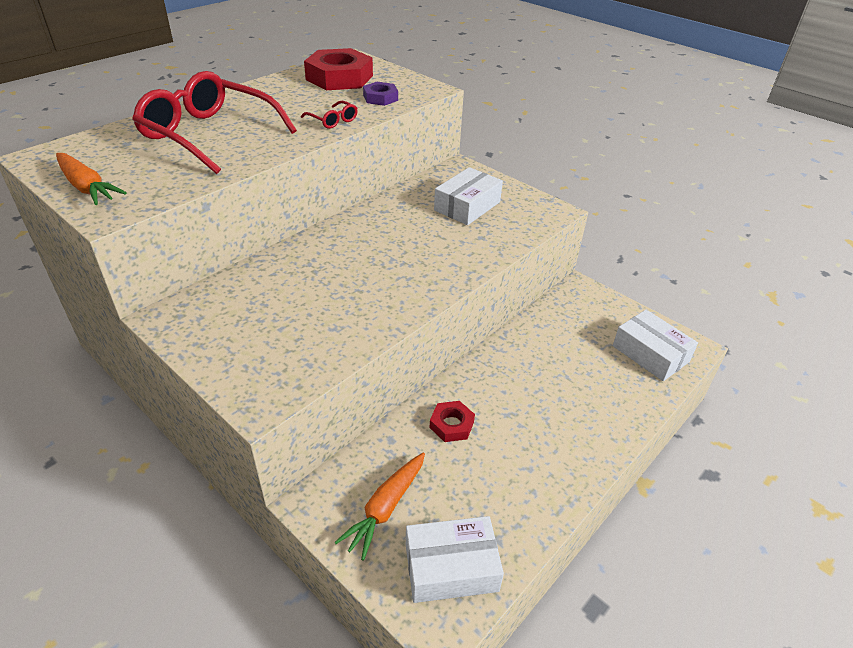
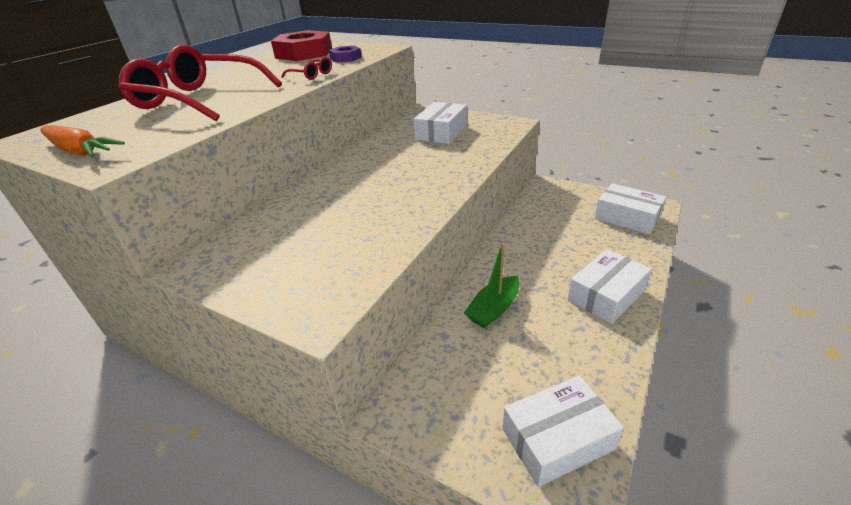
camera: 10 degrees left, 5 degrees down
orange carrot [335,453,425,561] -> none
red nut [429,401,475,442] -> green boat [464,243,520,328]
none -> white box [567,249,652,324]

